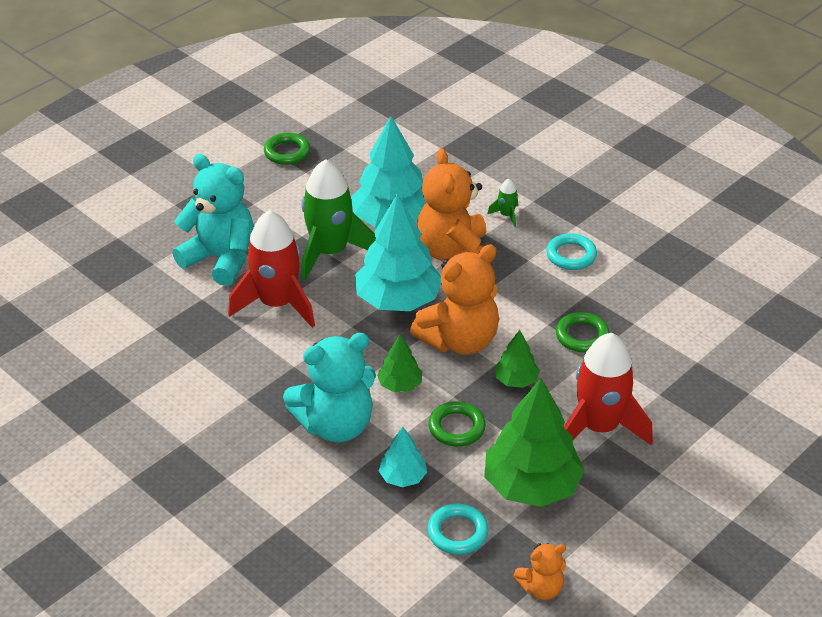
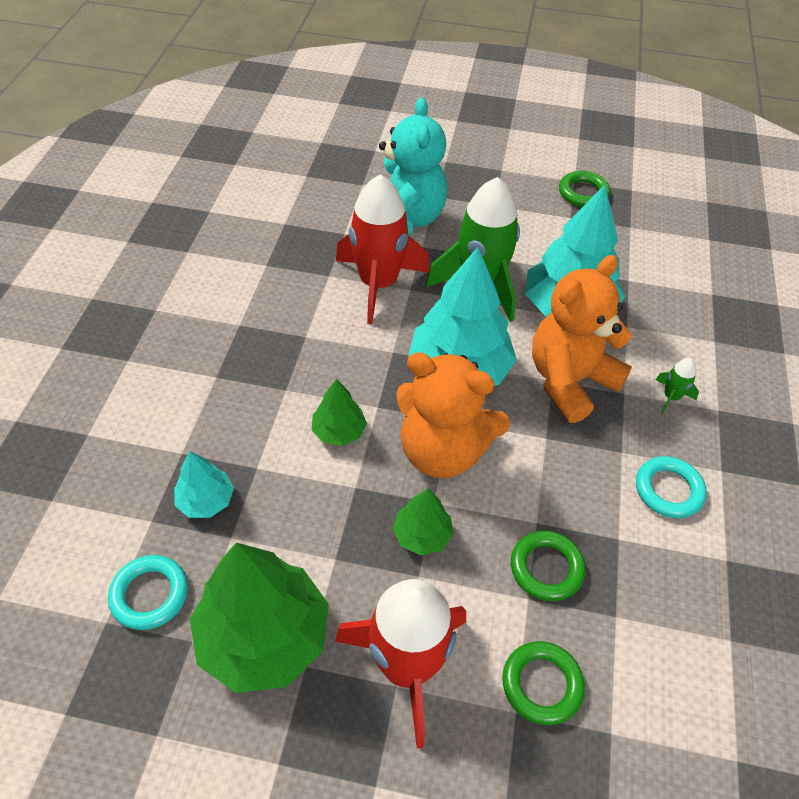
camera: 55 degrees right, 10 degrees up
turquoise teddy bear [283,333,376,443] -> none
green ring [429,401,486,447] -> green ring moved to [502,641,585,725]
orange teddy bear [513,543,566,600] -> none

